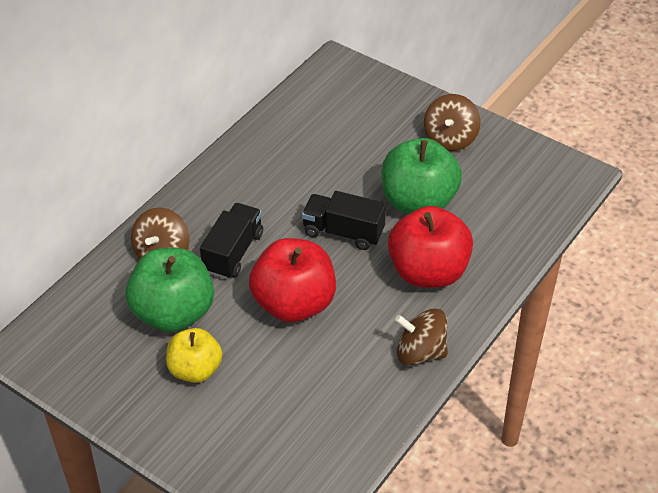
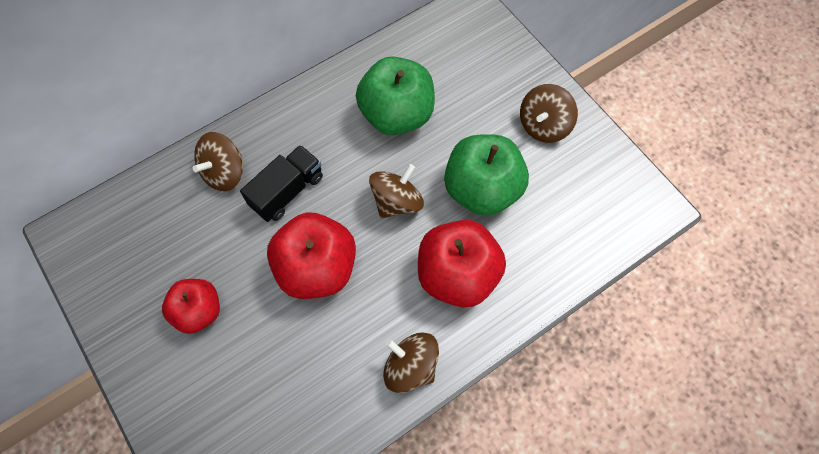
camera: 20 degrees right, 20 degrees up
green apple [125,248,214,332] -> green apple moved to [356,57,435,135]
yellow apple [166,328,222,383] -> red apple [162,279,220,334]
black truck [302,191,386,250] -> brown spinning top [369,164,424,218]

